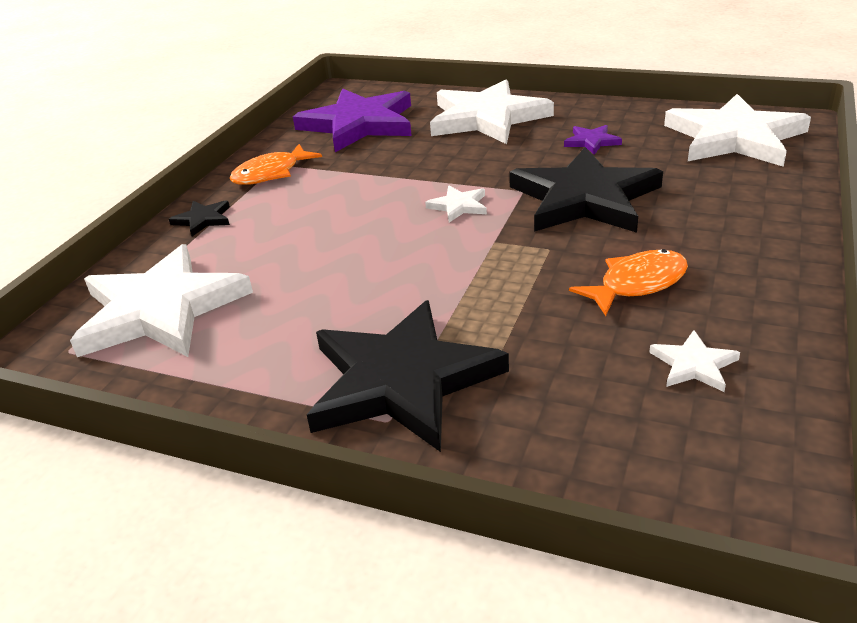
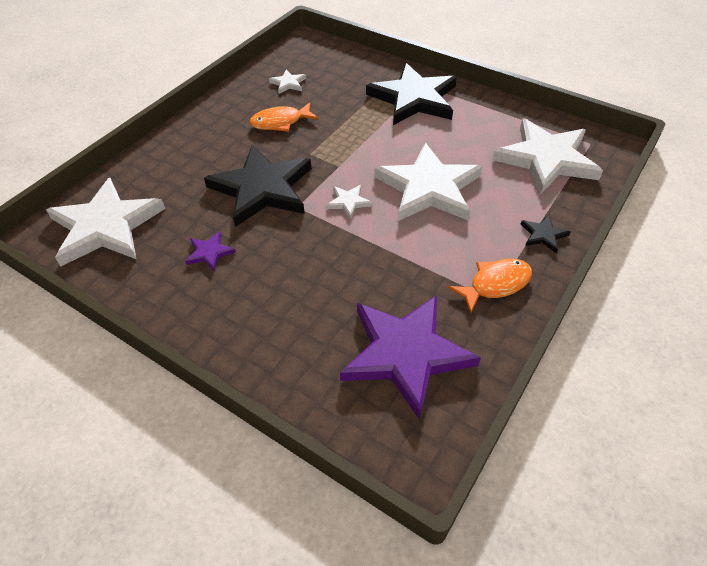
camera: 170 degrees left, 15 degrees up
white star [430,80,554,144] -> white star moved to [374,143,483,221]

